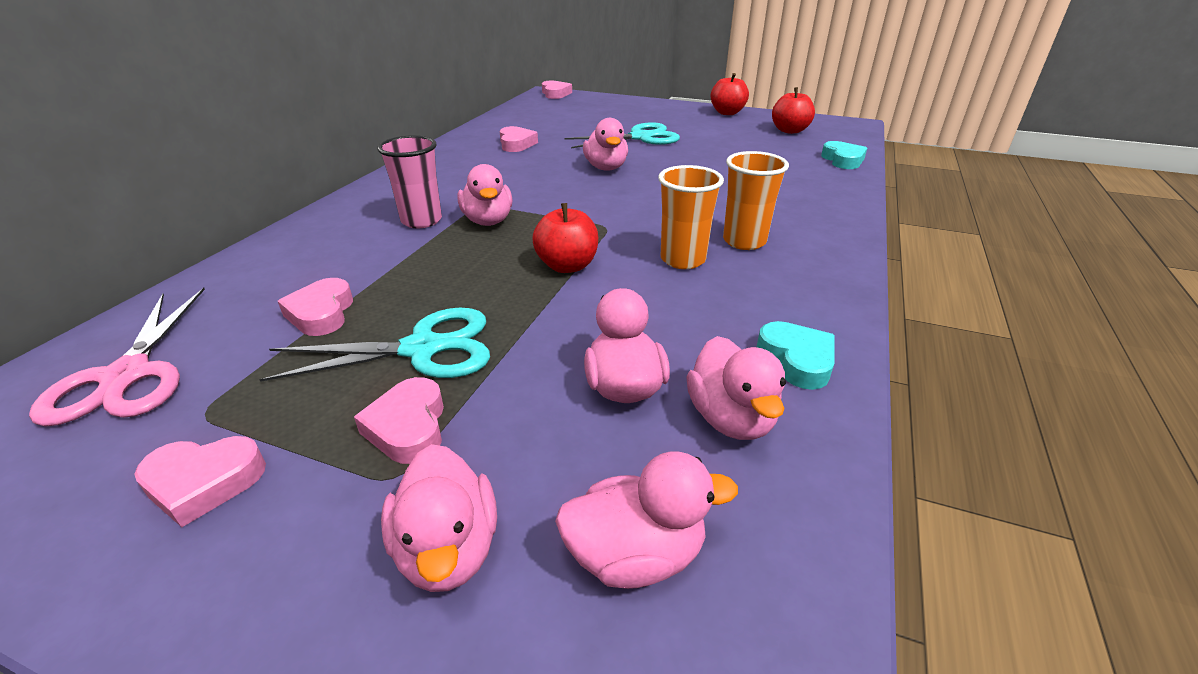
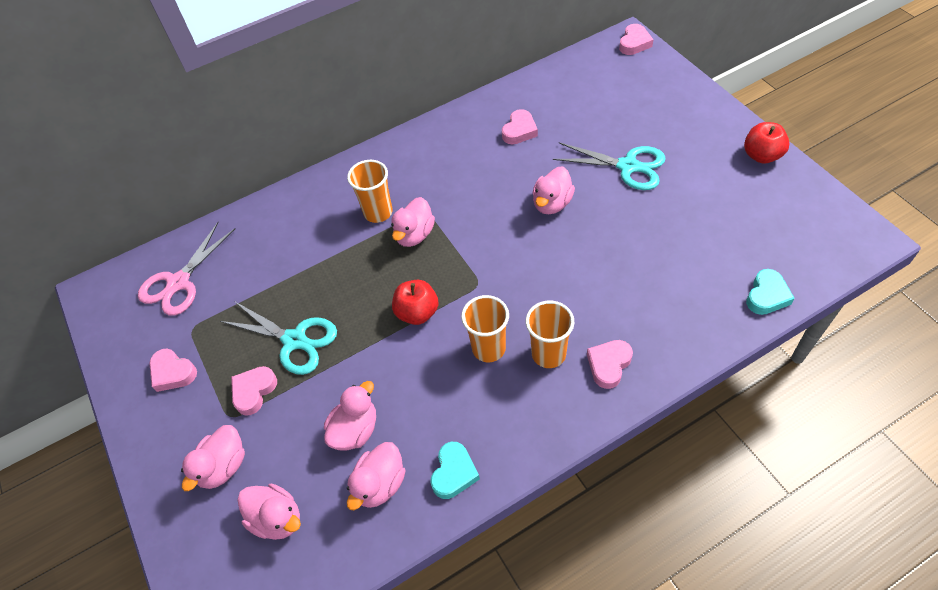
camera: 45 degrees right, 20 degrees up
pink heart [278,278,353,336] -> pink heart moved to [587,340,633,389]
pink cup [377,135,442,228] -> orange cup [347,160,393,223]
red apple [772,87,815,134] -> none

